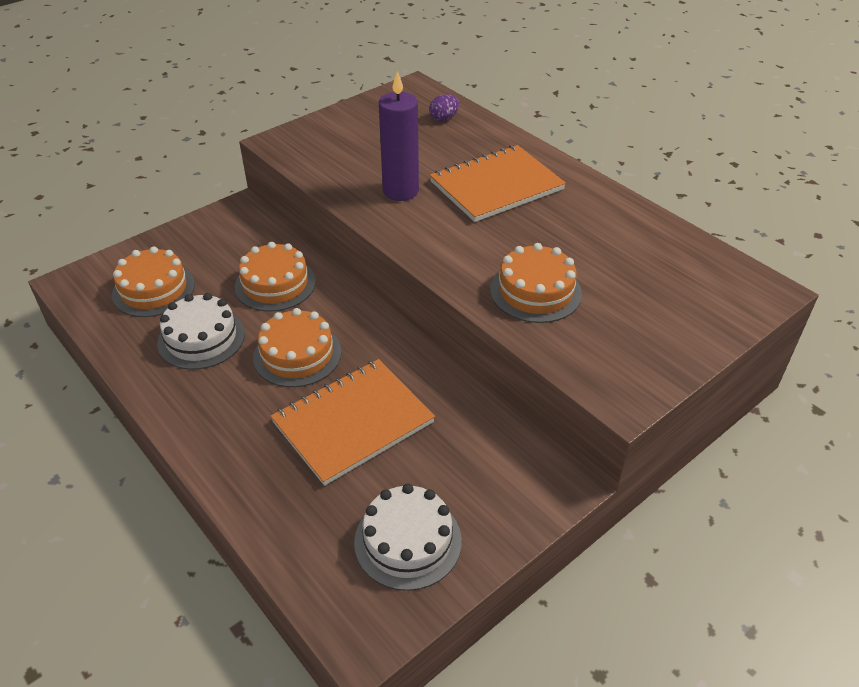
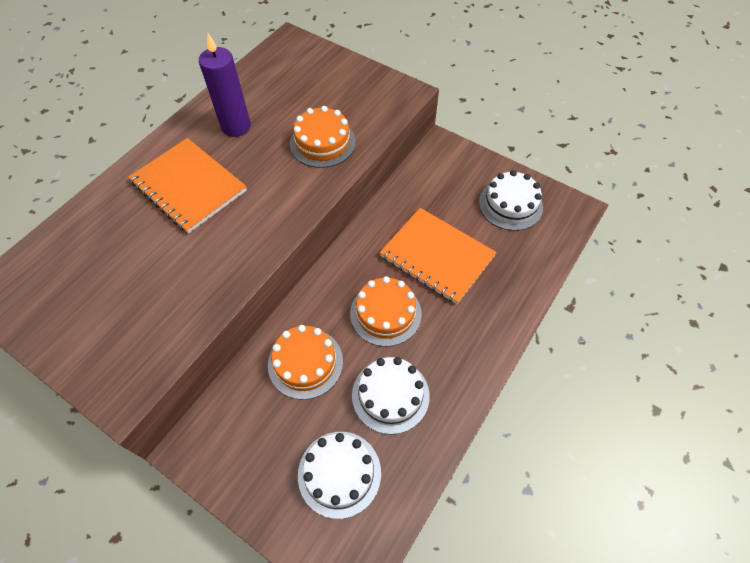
camera: 105 degrees left, 15 degrees up
orange cake [112,246,195,317] -> white cake [298,432,381,519]
purple candle [379,71,419,201] -> purple candle moved to [199,33,251,137]
purple egg [429,94,459,121] -> none

